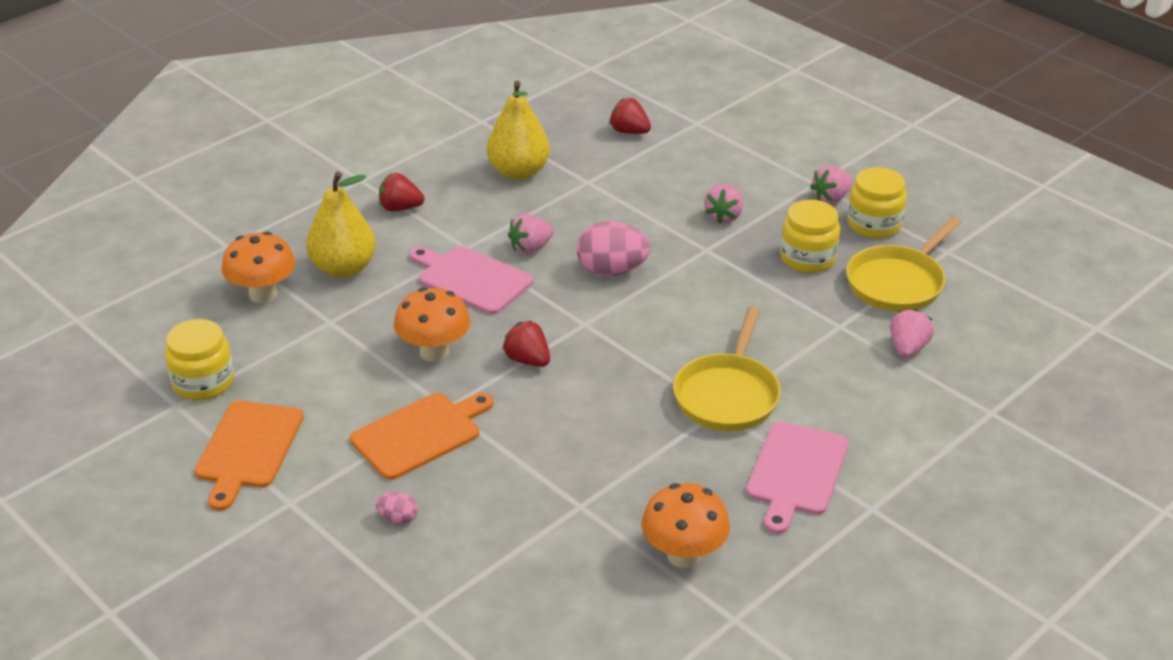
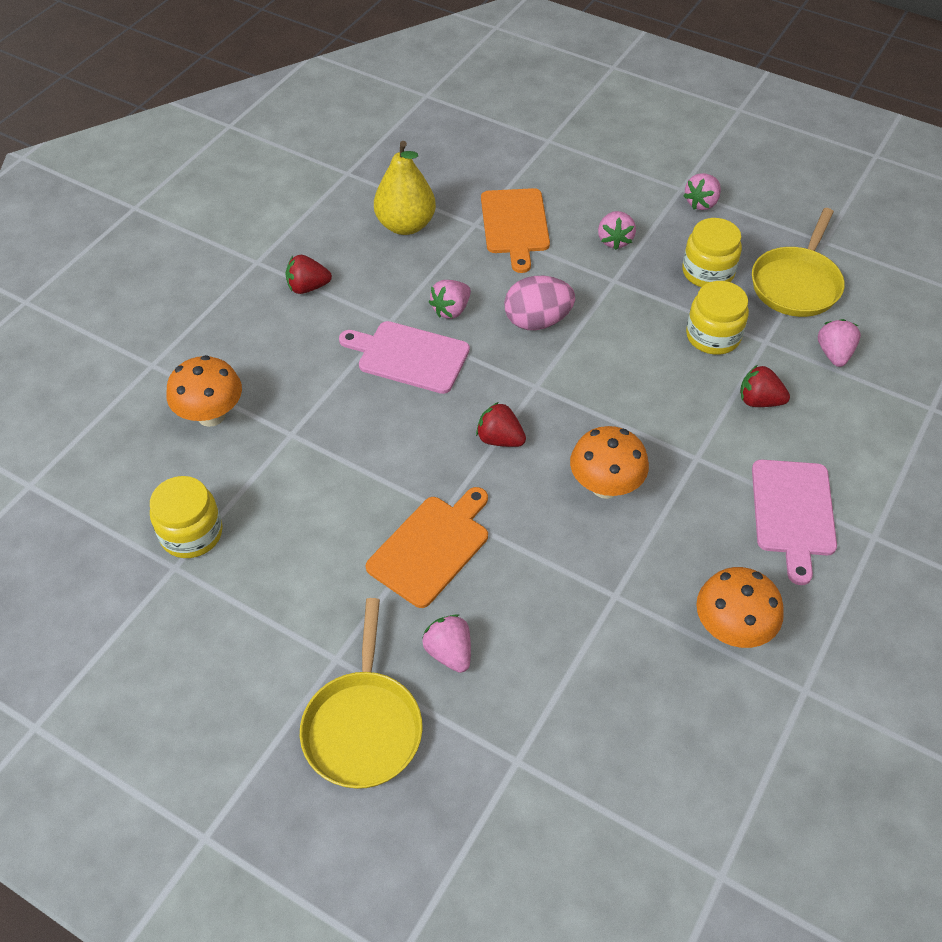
camera: 15 degrees left, 15 degrees up
orange cutting board [195,401,304,511] -> orange cutting board moved to [481,188,550,273]
yellow pear [306,172,376,278] -> none
pink egg [376,492,418,525] -> pink strawberry [422,614,471,673]
orange mushroom [394,287,470,362] -> orange mushroom moved to [570,426,649,499]
red strawberry [609,98,651,134] -> red strawberry moved to [740,365,790,407]
yellow pan [673,307,781,431] -> yellow pan moved to [300,598,423,789]
yellow jar [847,167,907,238] -> yellow jar moved to [686,281,749,355]

